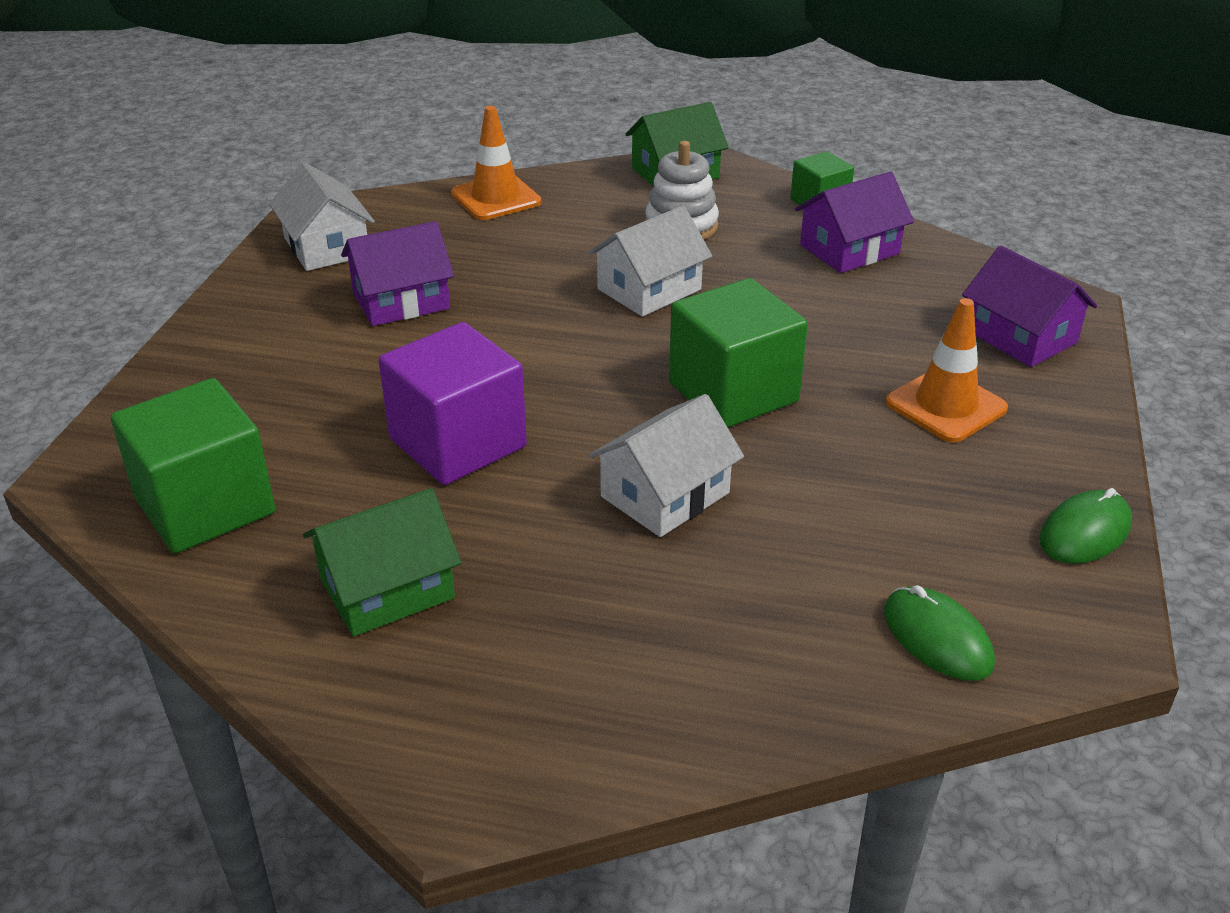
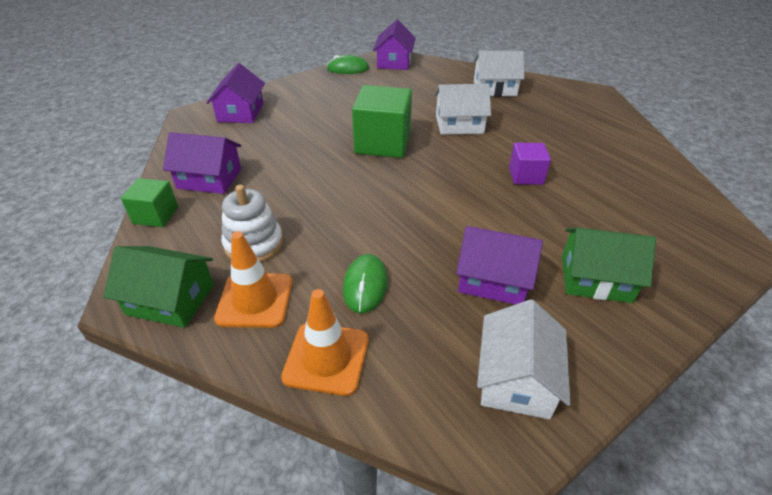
camera: 140 degrees left, 5 degrees up
green cube [111,378,275,553] -> none
green house [303,488,461,637] -> green house moved to [562,228,656,303]
purple cube [379,322,527,485] -> purple cube [509,143,551,185], size x0.56
white house [588,206,712,317] -> white house moved to [473,51,524,97]
green mouse [884,585,995,681] -> green mouse moved to [343,254,388,313]
orange traffic cone [885,298,1008,442] -> orange traffic cone moved to [214,231,292,328]
none -> purple house [373,20,416,70]

